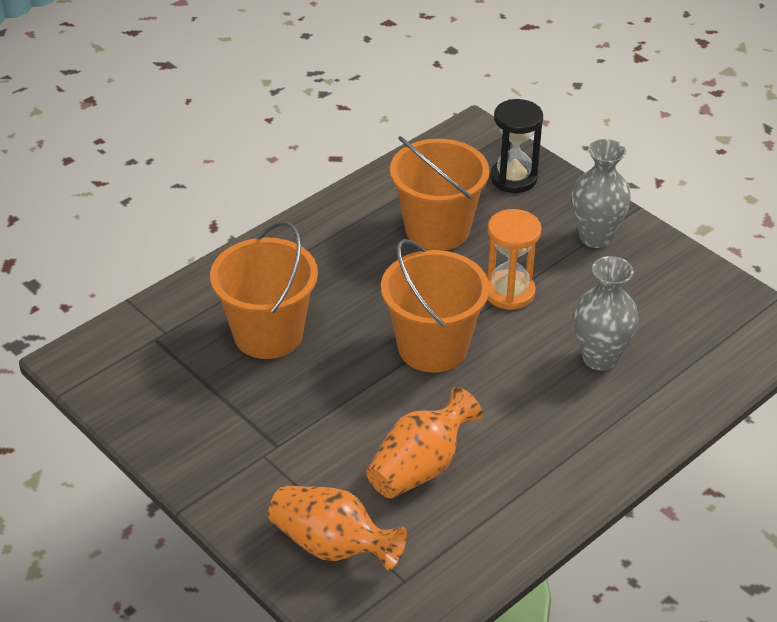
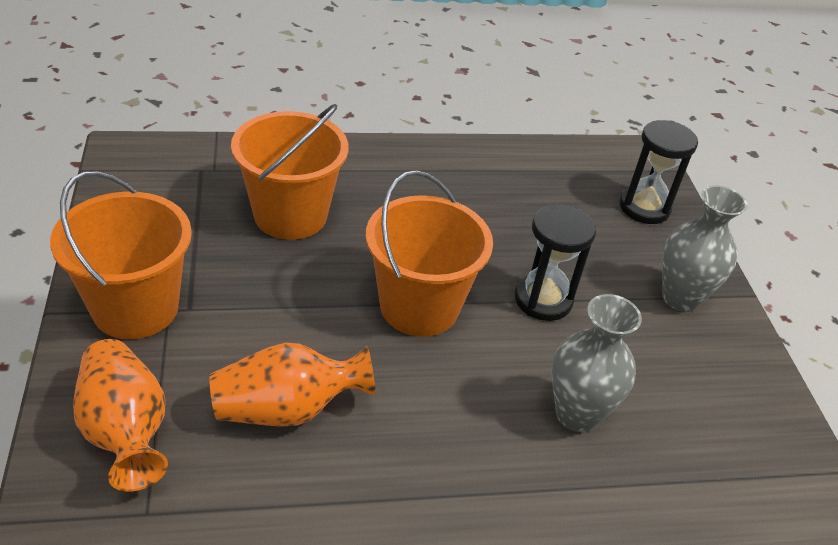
camera: 30 degrees right, 0 degrees up
orange bucket [390,136,489,251] -> orange bucket moved to [50,171,192,339]
orange hourglass [487,209,542,310] -> black hourglass [515,204,596,321]

